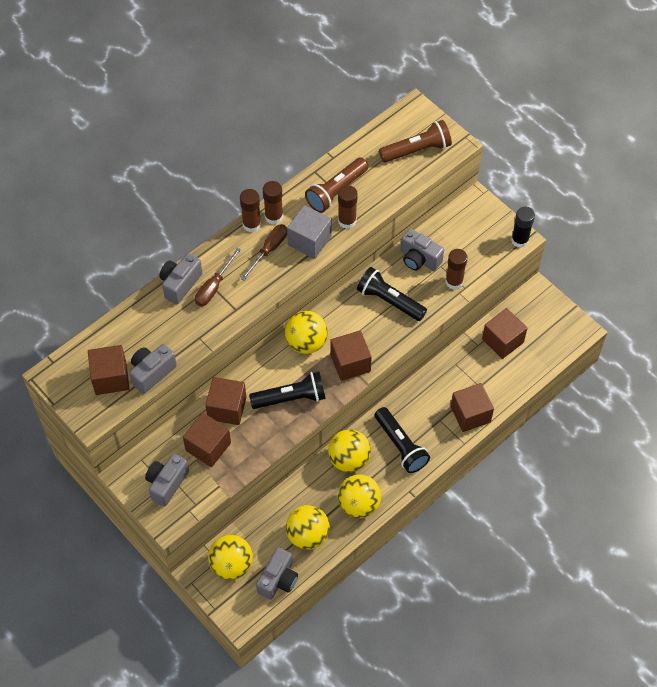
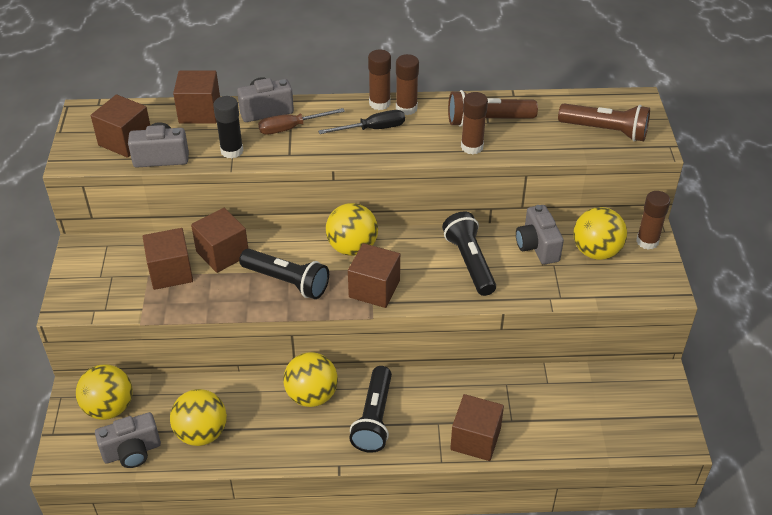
camera: 40 degrees right, 15 degrees down
grey camera [145,454,189,507] -> none
brown screwdriver [240,224,287,280] -> black screwdriver [318,110,405,134]
grey cube [287,205,331,259] -> none
yellow ball [338,474,381,518] -> yellow ball moved to [573,207,627,260]
brown glue stick [445,249,468,290] -> brown glue stick moved to [636,191,670,250]
brown cube [482,308,527,359] -> brown cube moved to [173,71,220,124]
black glue stick [511,207,535,248] -> black glue stick moved to [213,96,244,159]

